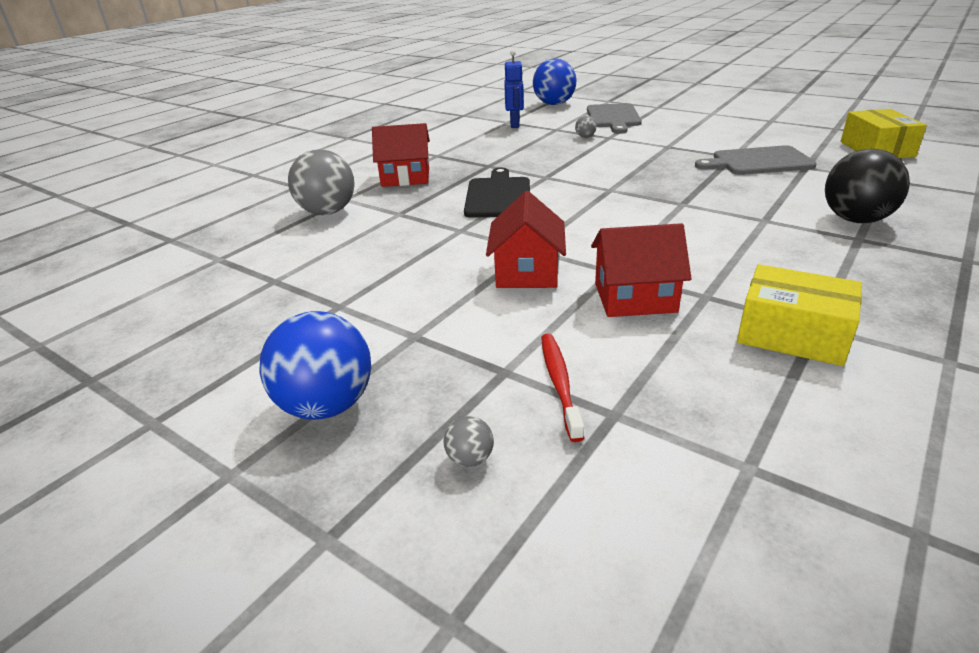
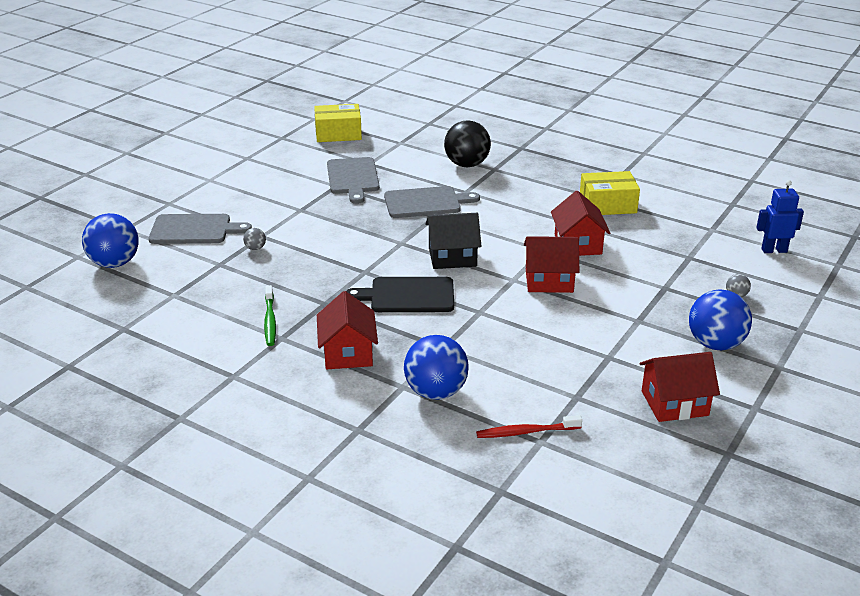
camera: 95 degrees left, 0 degrees up
grey ball [288,149,355,215] -> blue ball [404,335,469,400]
blue robot [504,50,524,128] -> blue robot moved to [756,180,804,253]
red toothbrush [541,334,584,442] -> red toothbrush moved to [476,415,582,438]
yellow box [737,264,862,366] -> yellow box turned 60 degrees clockwise [580,171,640,215]
none -> green toothbrush [264,285,276,346]
none -> grey cutting board [384,186,480,218]
none -> black house [425,213,481,269]
none -> red house [640,352,720,422]

